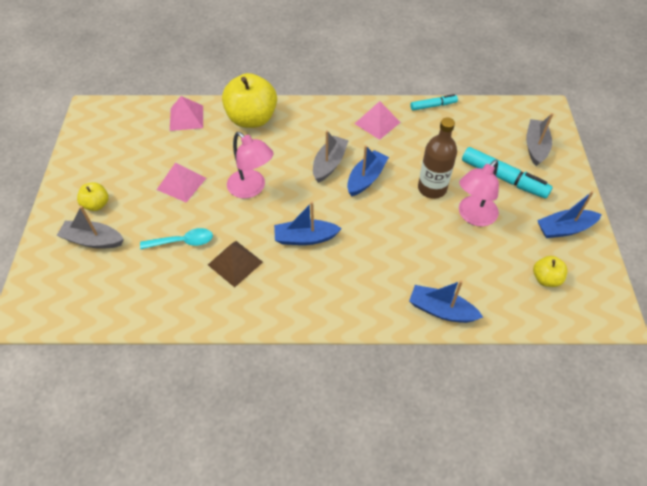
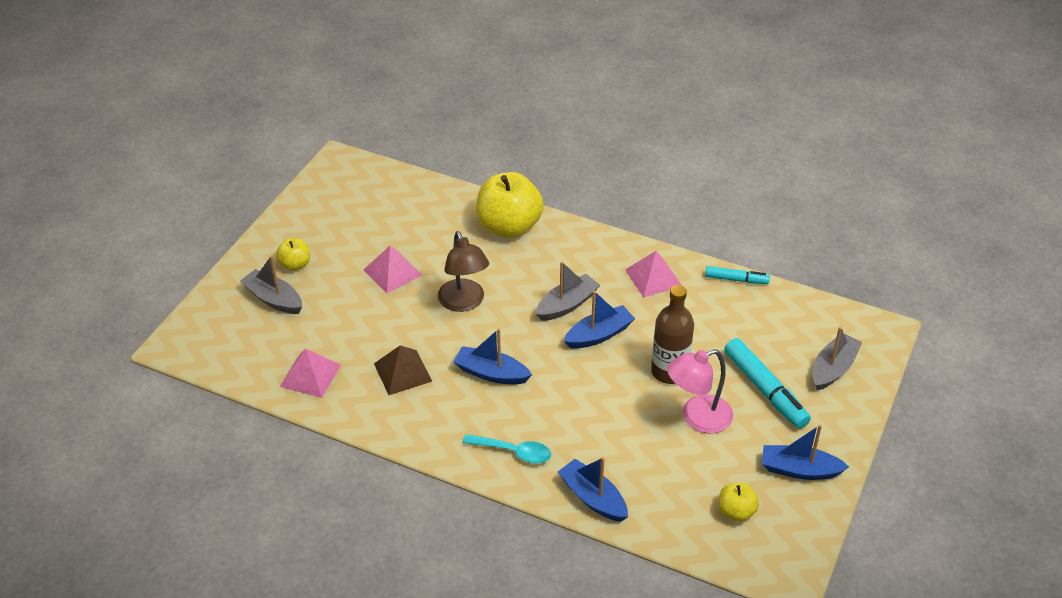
camera: 25 degrees right, 10 degrees down
turquoise spoon [140,228,213,249] -> turquoise spoon moved to [463,434,551,464]
pink pyramid [170,96,203,131] -> pink pyramid moved to [280,349,341,398]
pink lamp [227,132,274,199] -> brown lamp [438,231,489,312]

